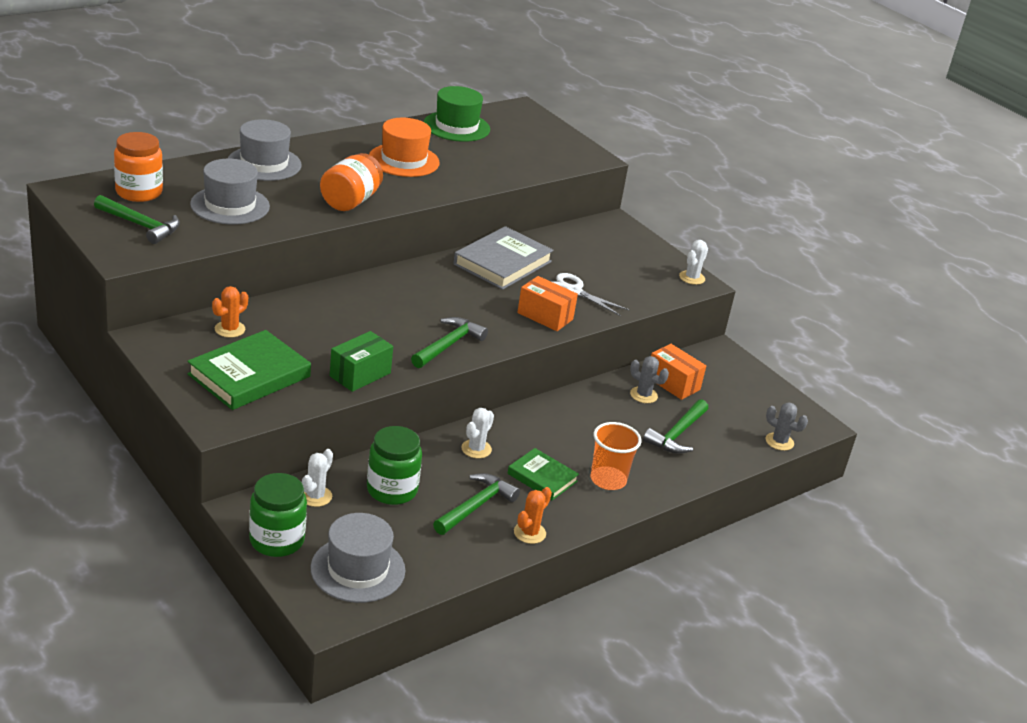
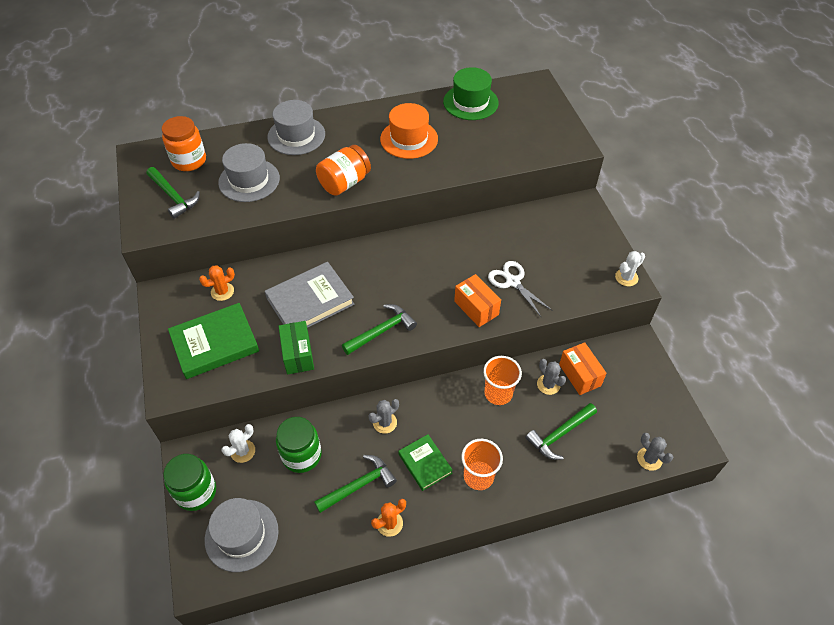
camera: 25 degrees right, 20 degrees up
green box [330,331,393,392] -> green box turned 75 degrees counterclockwise [279,321,314,375]
grey book [453,226,554,290] -> grey book moved to [265,262,355,328]
white cactus [461,408,494,458] -> grey cactus [369,399,399,434]
none -> orange cup [483,356,522,405]

